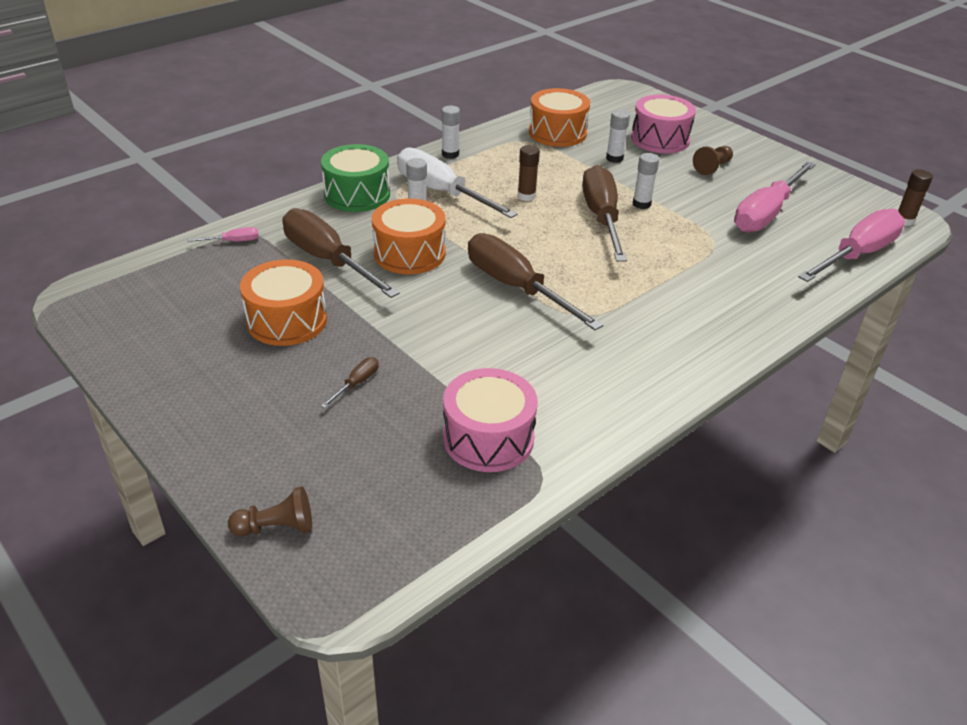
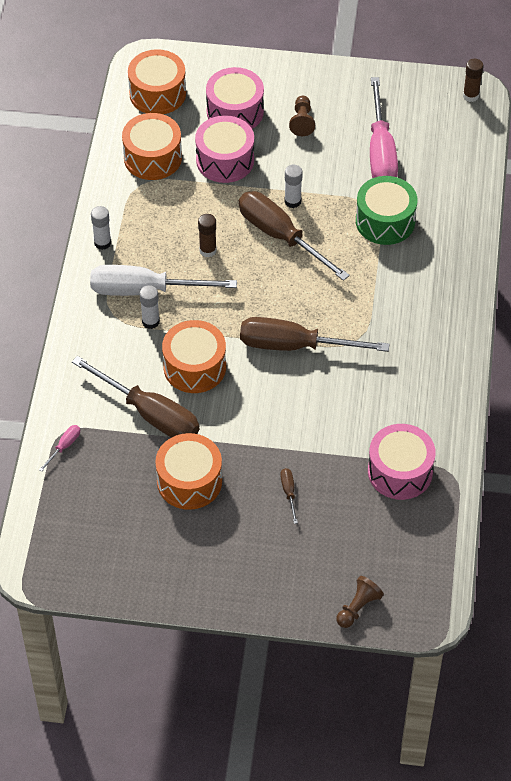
camera: 40 degrees left, 15 degrees up
brown screwdriver [282,208,400,298] -> brown screwdriver turned 150 degrees counterclockwise [72,356,199,438]
green drum [321,144,390,212] -> green drum moved to [356,176,417,245]
white glue stick [606,110,630,163] -> pink drum [195,115,254,183]
pink screwdriver [798,209,905,282] -> none
none -> orange drum [128,49,186,114]

